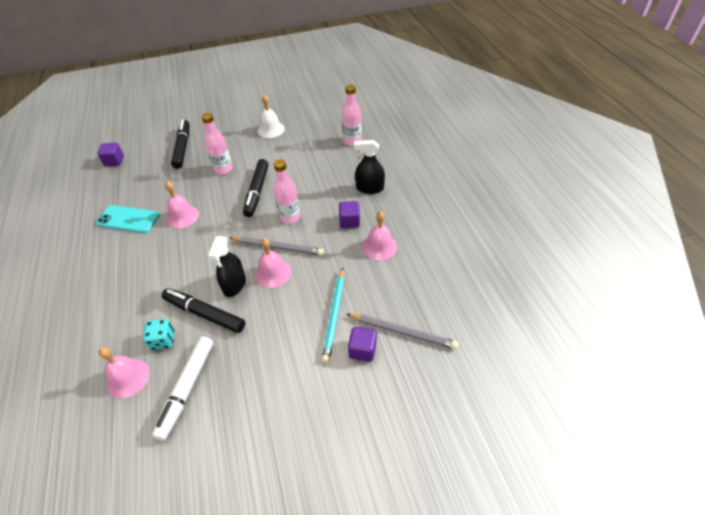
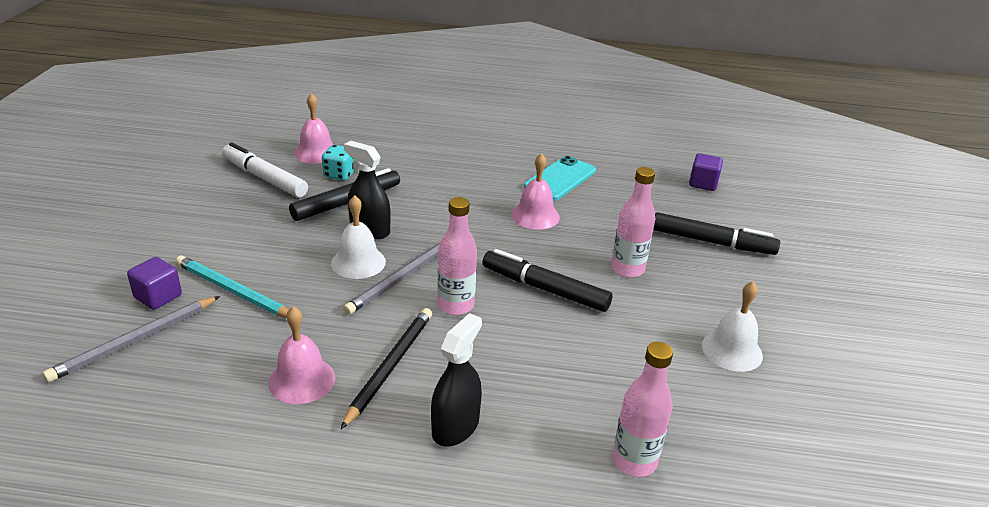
camera: 110 degrees right, 15 degrees down
pink bell [255,238,291,288] -> white bell [331,195,386,279]
purple cube [339,201,360,228] -> black pencil [341,308,432,429]

